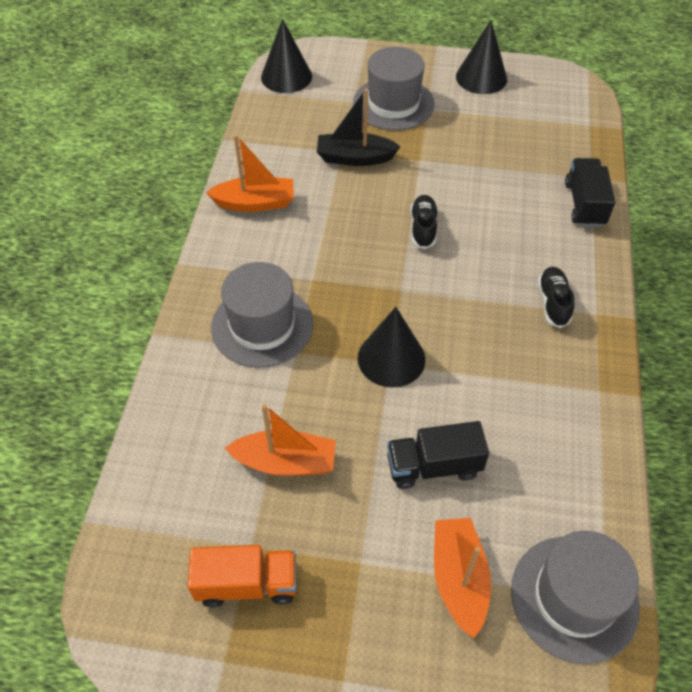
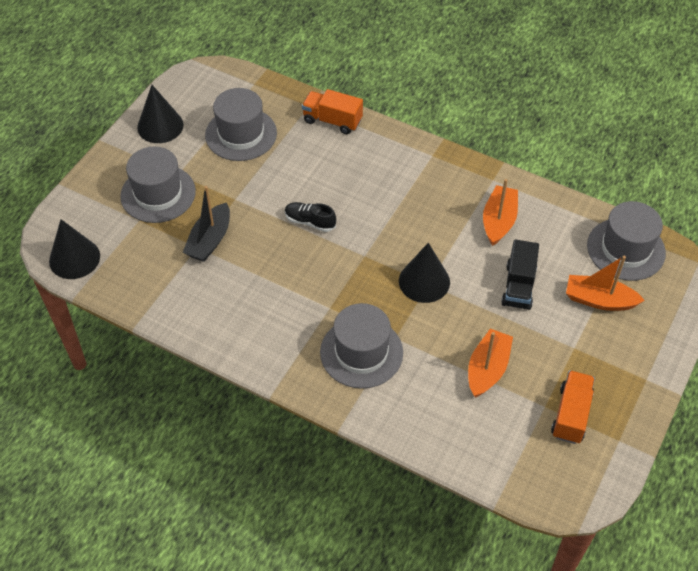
camera: 70 degrees left, 0 degrees up
orange boat [206,135,294,212] -> orange boat moved to [483,179,518,246]
black shoe [538,267,575,328] -> none
black truck [565,158,615,227] -> orange truck [302,89,363,134]
none -> grey hat [205,88,277,161]

